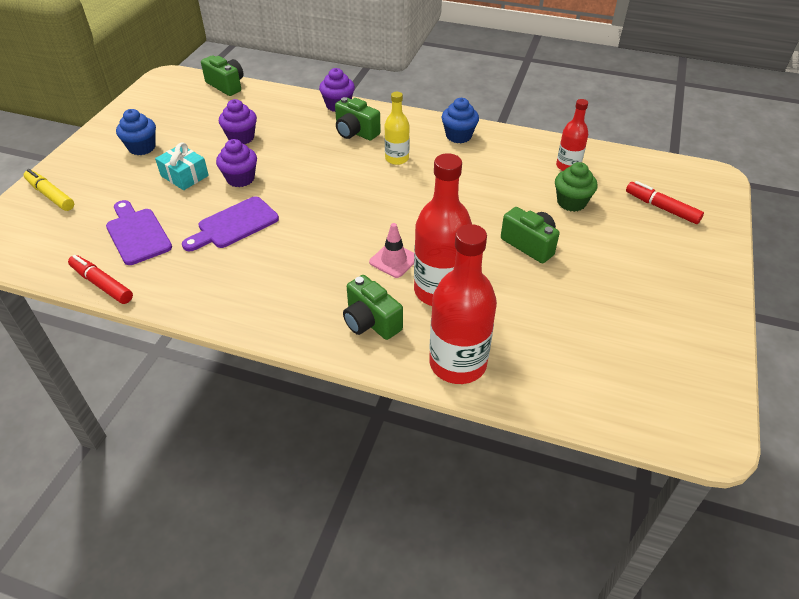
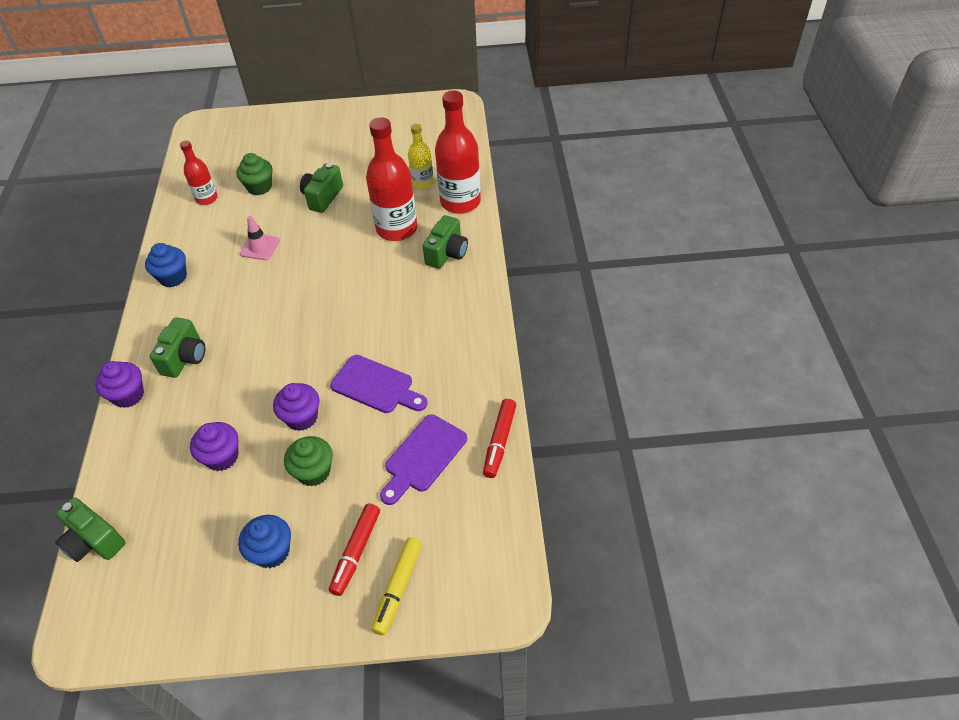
camera: 110 degrees left, 5 degrees up
turquoise gift [155,142,209,190] -> green cupcake [284,436,333,486]
green camera [201,55,244,96] -> green camera turned 75 degrees counterclockwise [55,498,126,562]
pink traffic cone [369,223,414,278] -> pink traffic cone moved to [240,216,280,260]
yellow bottle [385,92,410,165] -> yellow bottle moved to [408,124,434,189]
red marker [626,181,704,224] -> red marker moved to [329,503,380,596]

